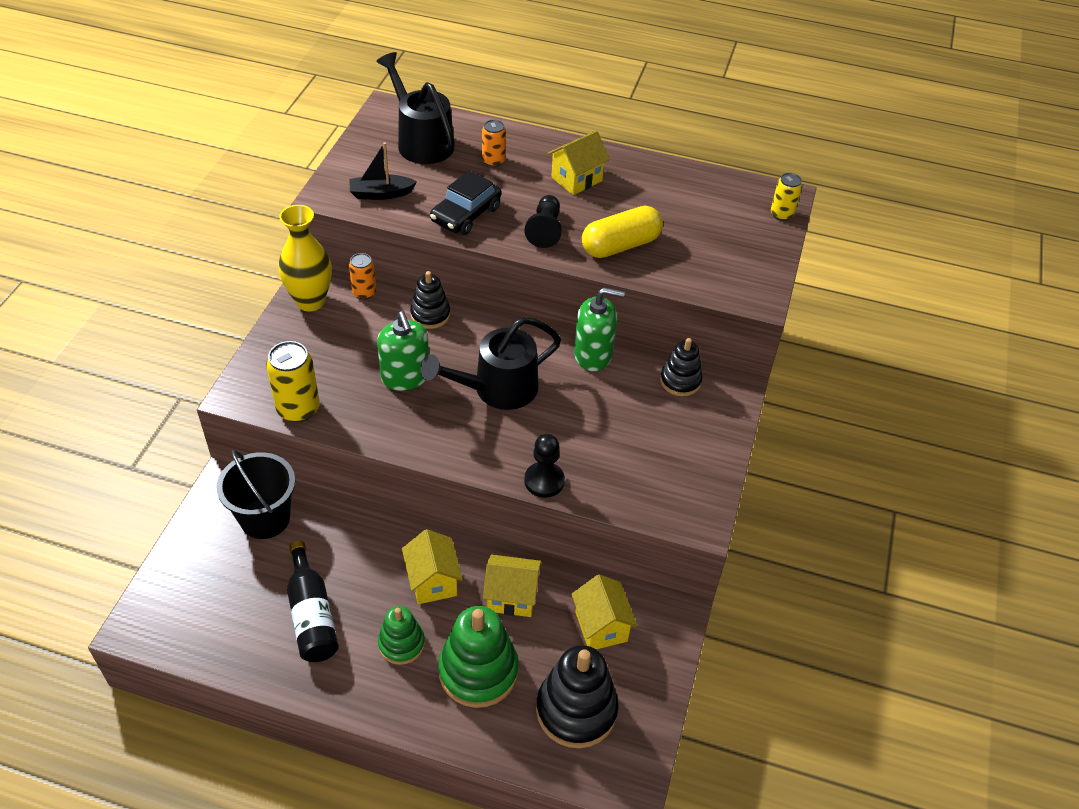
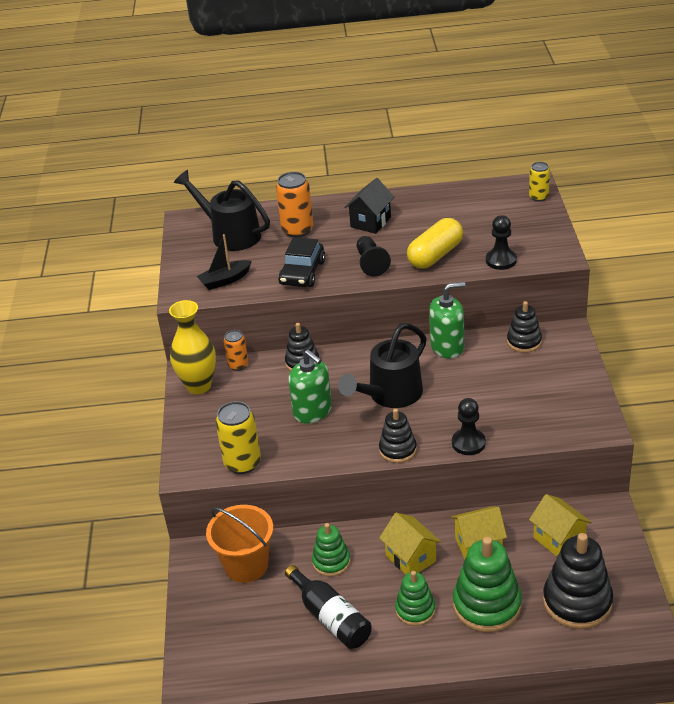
camera: 15 degrees left, 10 degrees down
black bucket [217,450,295,539] -> orange bucket [206,505,273,583]
orange can [482,120,506,167] -> orange can [276,172,313,238], size x1.64
yellow house [548,130,610,195] -> black house [344,178,394,234]
none -> green stacking toy [312,523,350,577]
none -> black stacking toy [379,408,417,463]
none -> black pawn [486,215,517,270]

